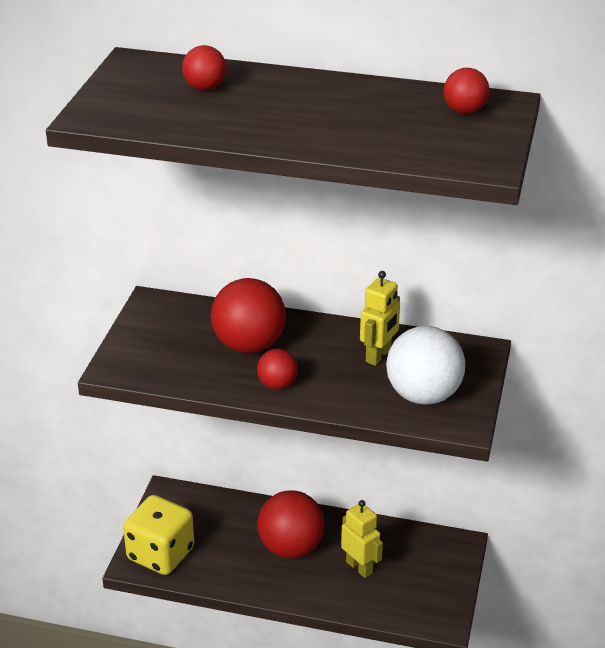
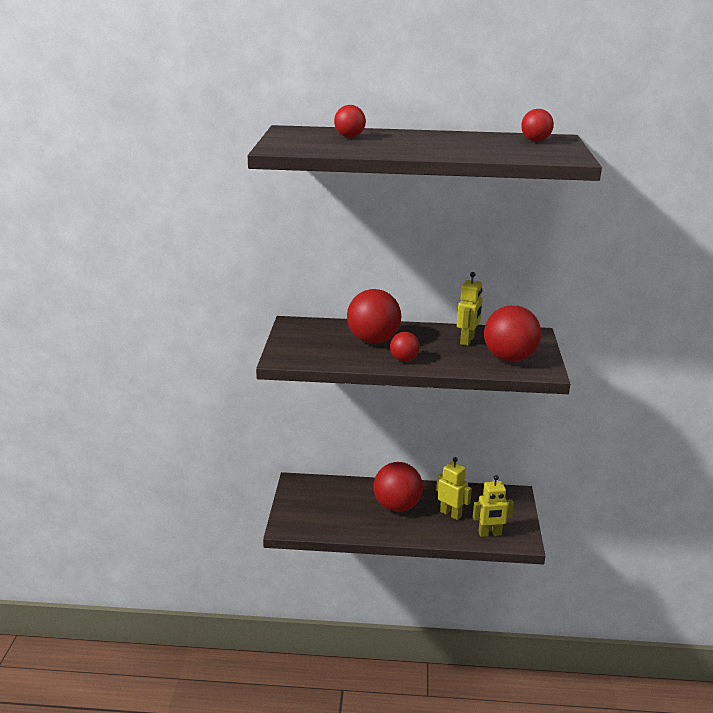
camera: 10 degrees left, 10 degrees down
yellow dice [123,495,194,575] -> none
white ball [386,326,465,405] -> red ball [484,305,541,362]
none -> yellow robot [473,475,514,537]

